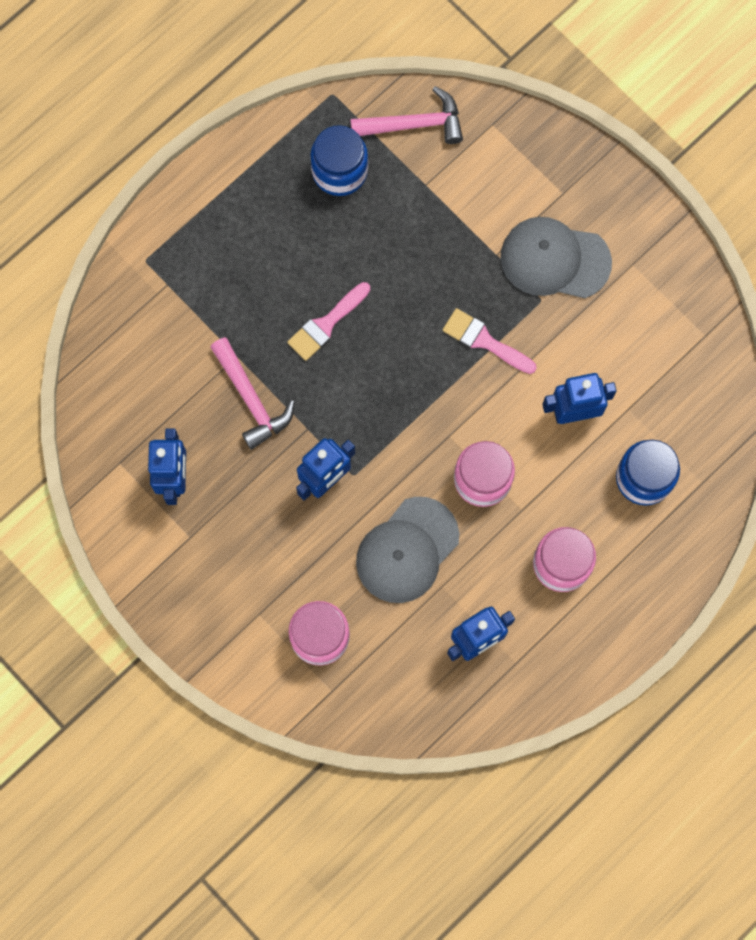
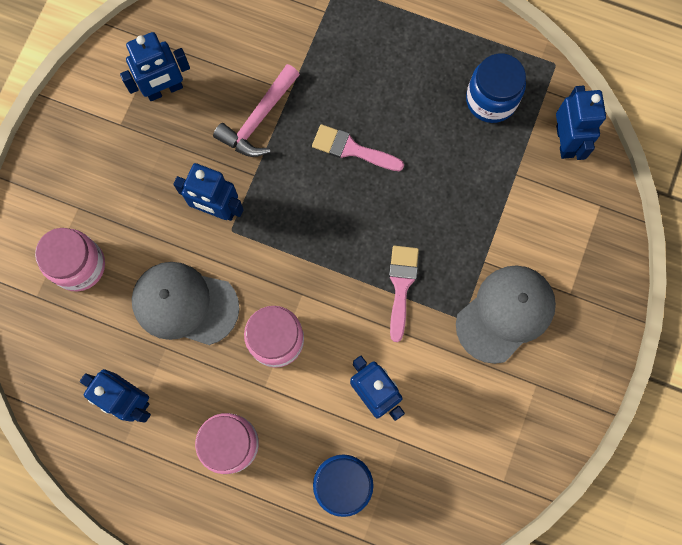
camera: 65 degrees right, 0 degrees up
pink hammer [350,86,463,144] -> blue robot [556,86,606,160]
grey cap [501,217,612,298] -> grey cap turned 60 degrees clockwise [456,265,556,364]

